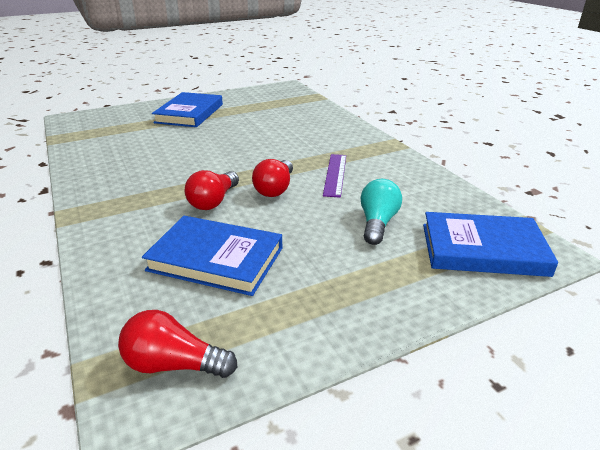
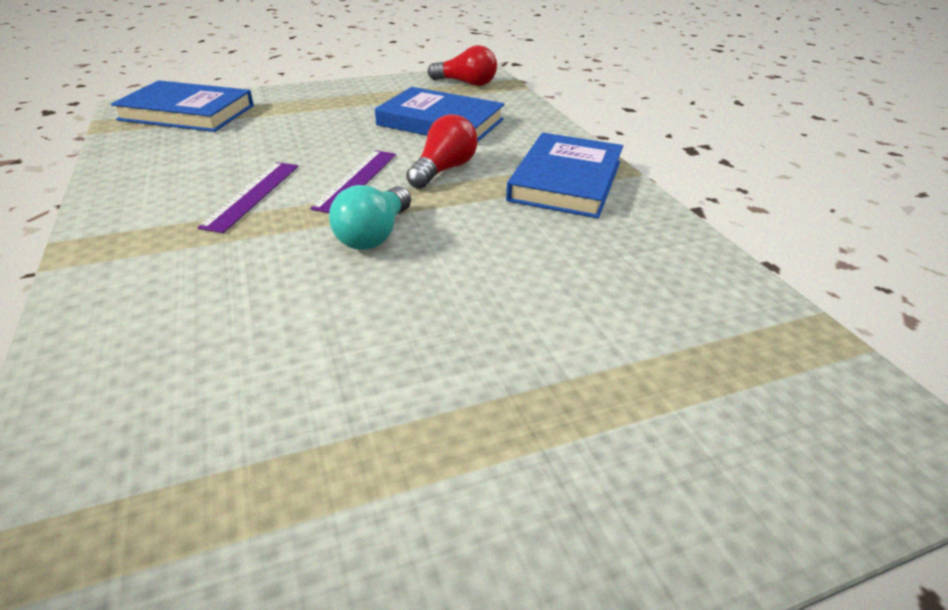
camera: 175 degrees left, 5 degrees up
blue book [152,92,223,127] -> blue book moved to [506,133,623,219]
red light bulb [252,159,293,197] -> purple ruler [310,150,396,213]
turquoise light bulb [361,179,402,245] -> turquoise light bulb moved to [329,185,411,250]

